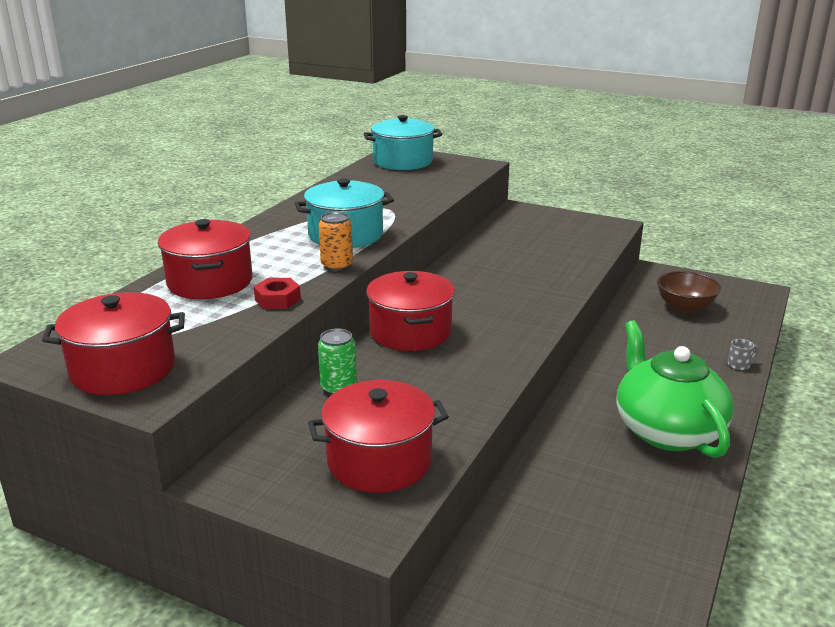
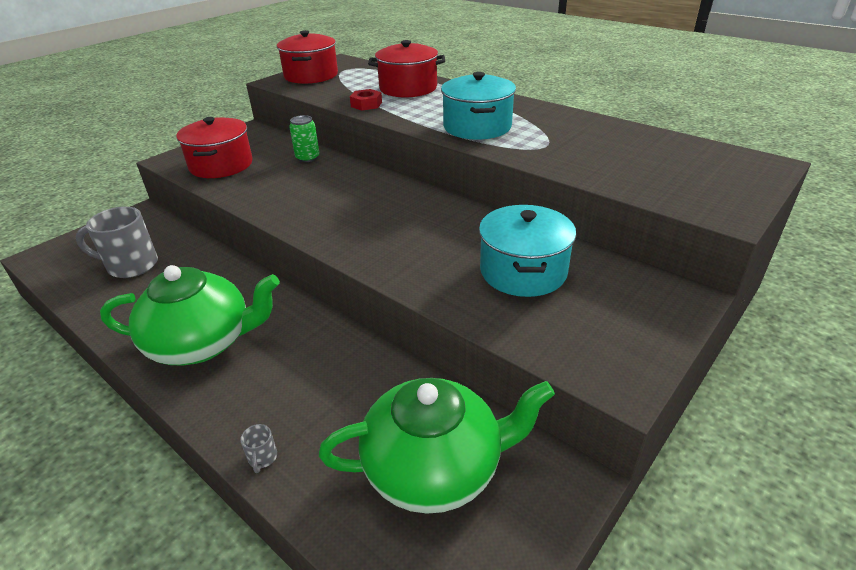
camera: 105 degrees right, 10 degrees up
orange can [319,212,353,271] -> none
turquoise pot [364,115,442,170] -> turquoise pot moved to [479,205,576,297]
red pot [366,271,455,351] -> none
brown bowl [657,271,721,313] -> green teapot [319,378,555,514]
none -> grey mug [75,207,158,278]

